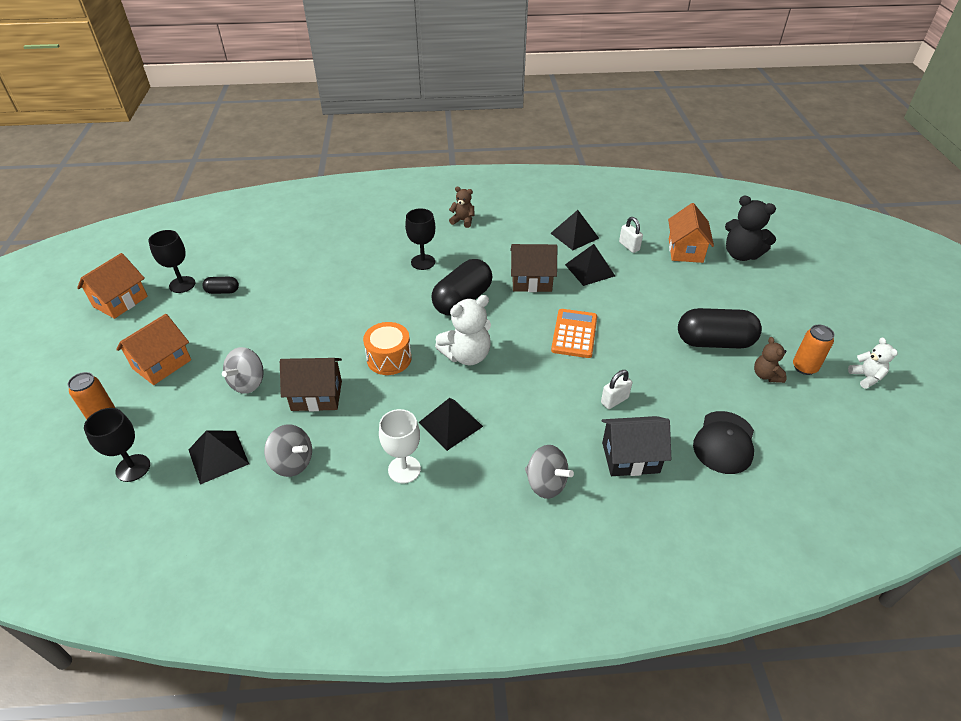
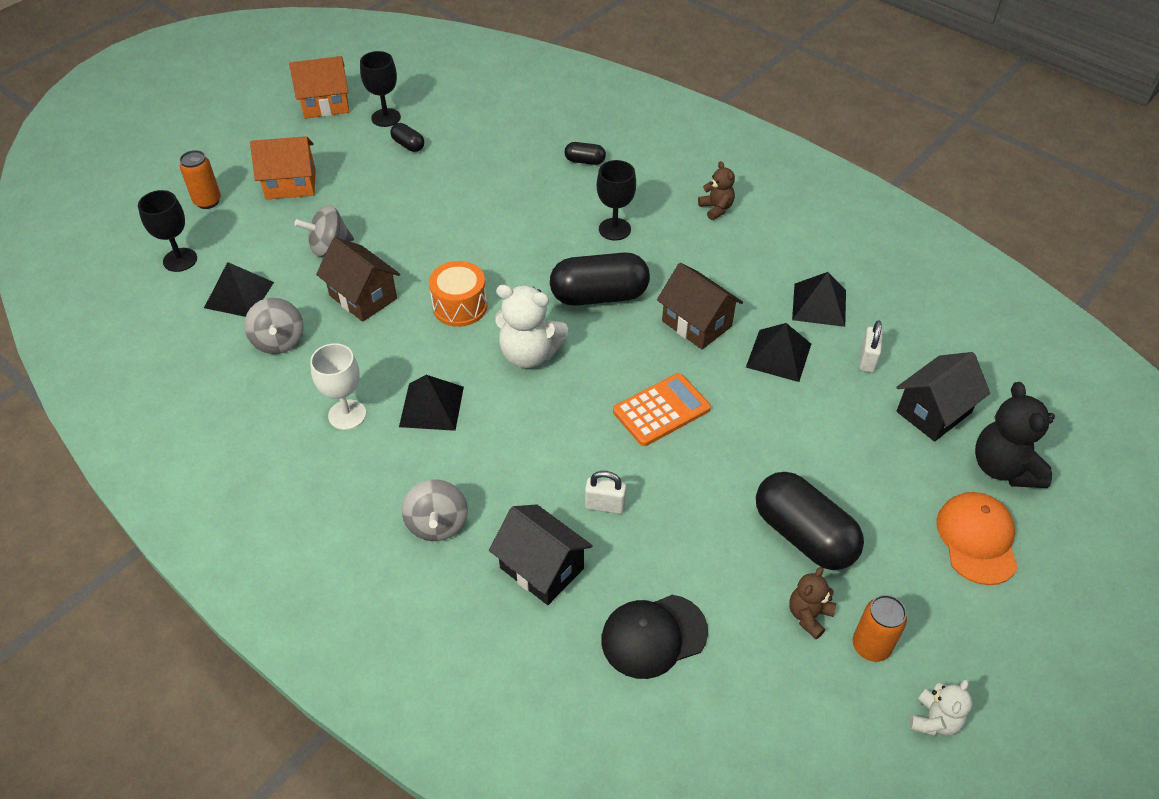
camera: 45 degrees right, 5 degrees up
orange house [668,203,714,263] -> black house [897,352,990,442]
none -> black capsule [565,142,606,165]
none -> orange cap [936,492,1018,585]

